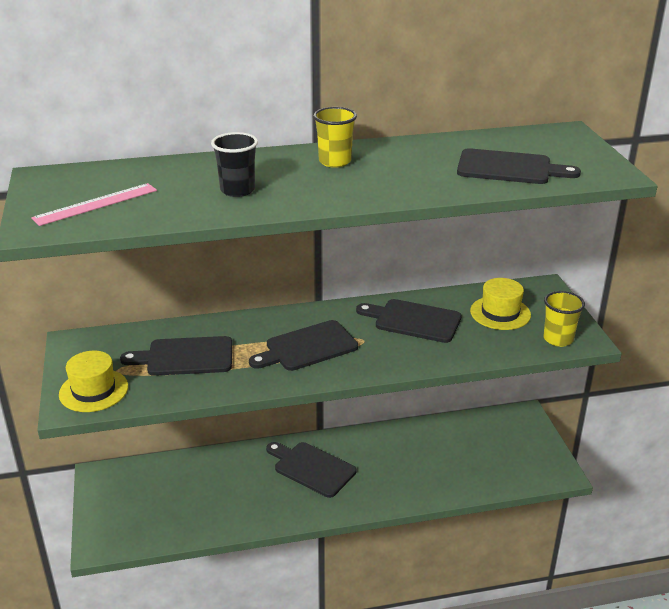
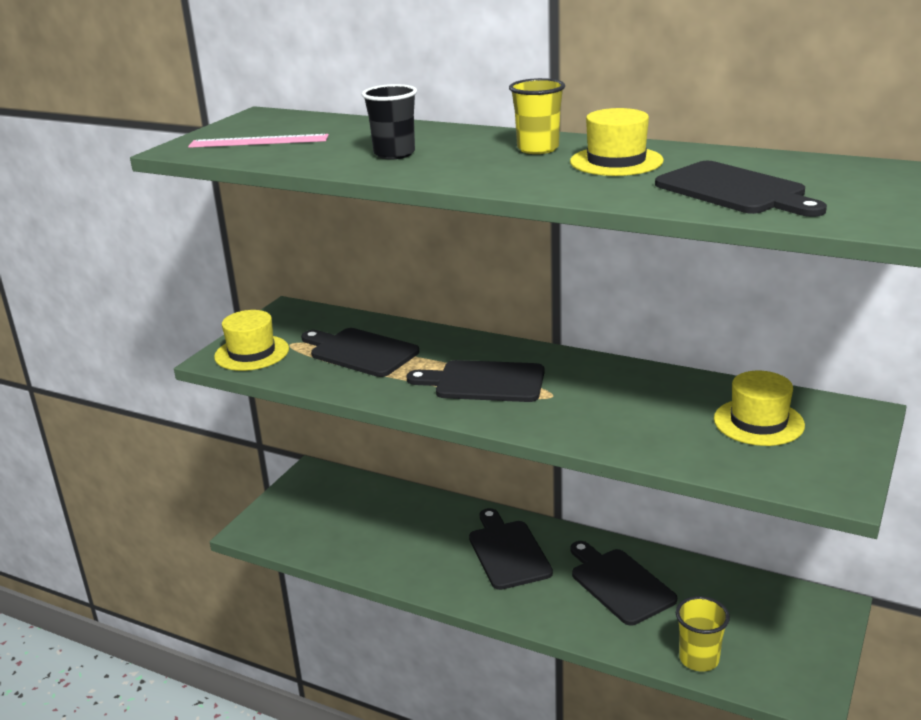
camera: 40 degrees right, 5 degrees down
black cutting board [356,299,462,343] -> black cutting board moved to [570,541,677,626]
yellow cup [543,291,585,347] -> yellow cup moved to [676,596,730,671]
none -> yellow hat [570,108,664,176]

